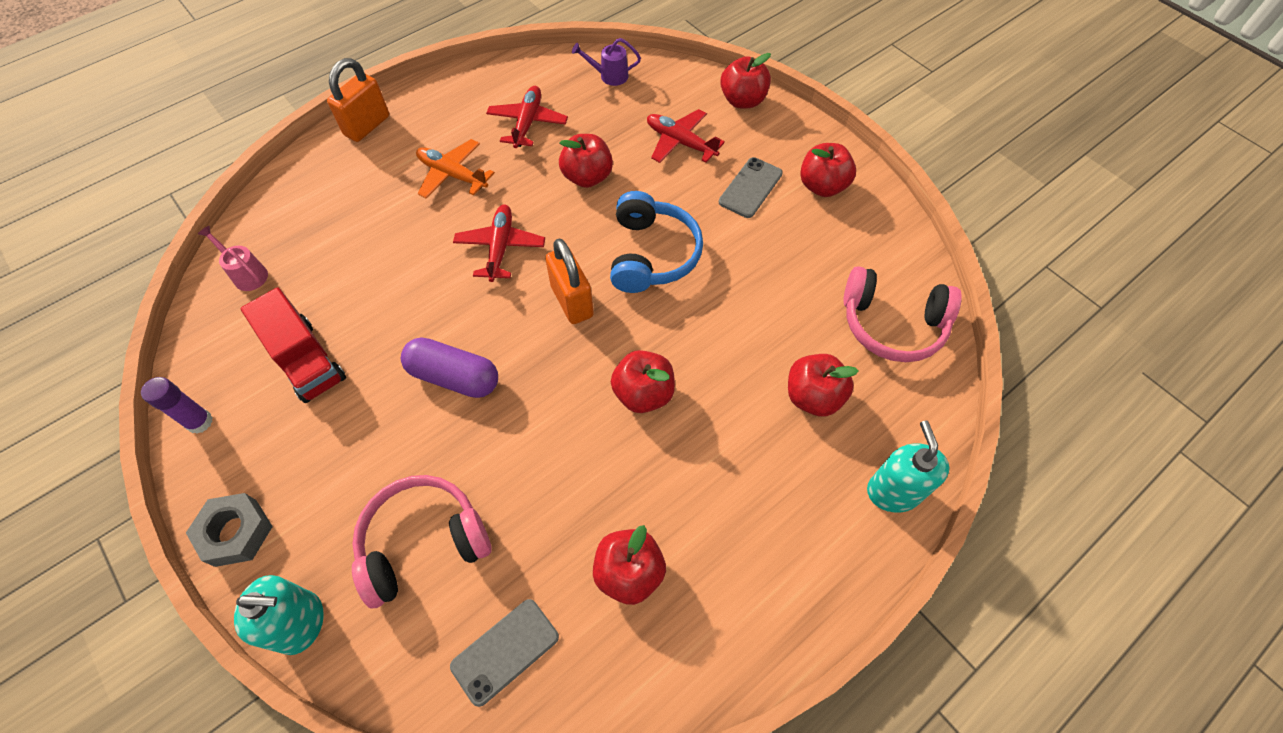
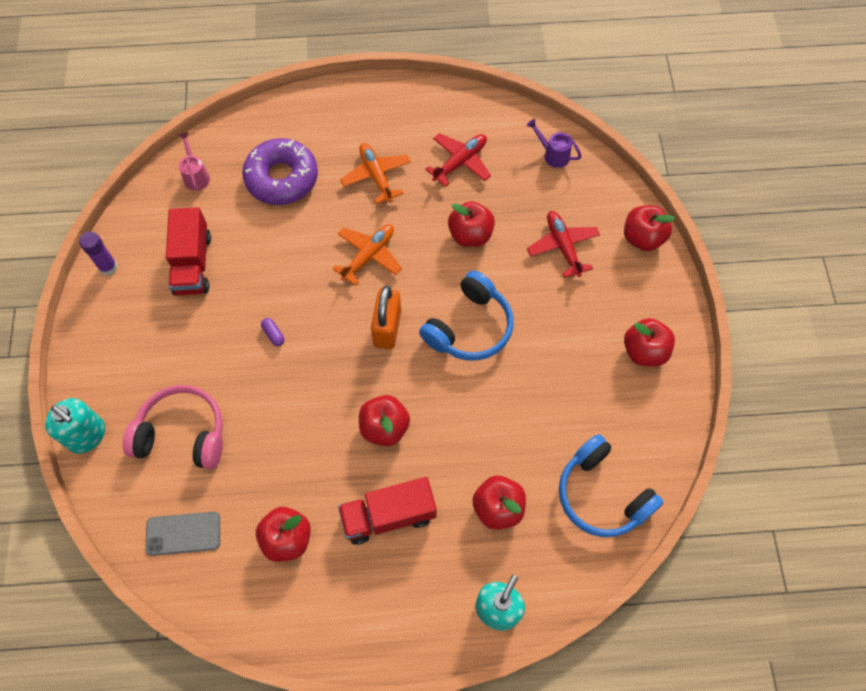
camera: 35 degrees right, 5 degrees up
grey nut [186,493,273,567] -> none
orange padlock [327,58,389,142] -> none
purple capsule [401,337,498,398] -> purple capsule [261,318,285,346], size x0.42
red plane [453,204,545,282] -> orange plane [332,224,402,286]
grey phone [719,157,783,218] -> none
pink headphones [843,266,962,362] -> blue headphones [559,434,663,537]
none -> purple donut [242,138,318,205]
none -> red truck [338,477,437,545]

